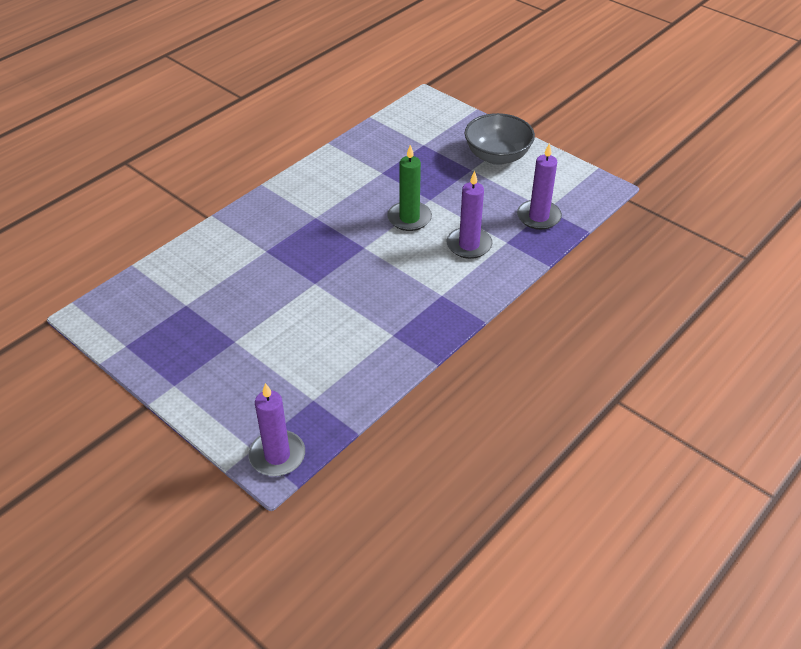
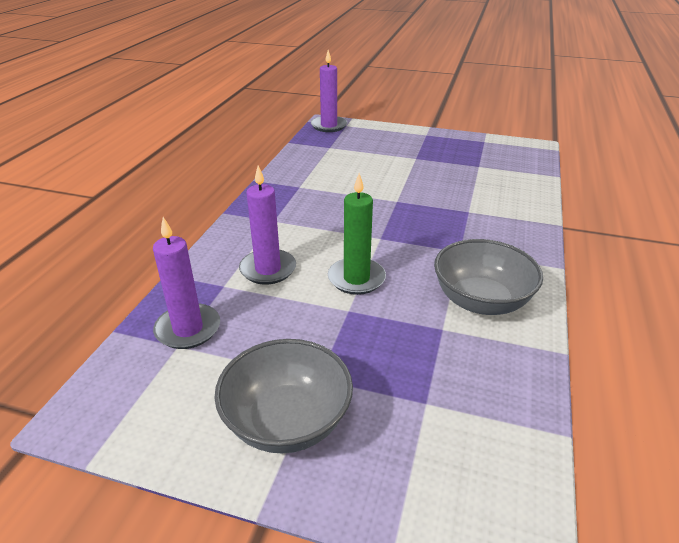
camera: 155 degrees right, 10 degrees down
none -> grey bowl [434,239,543,315]

